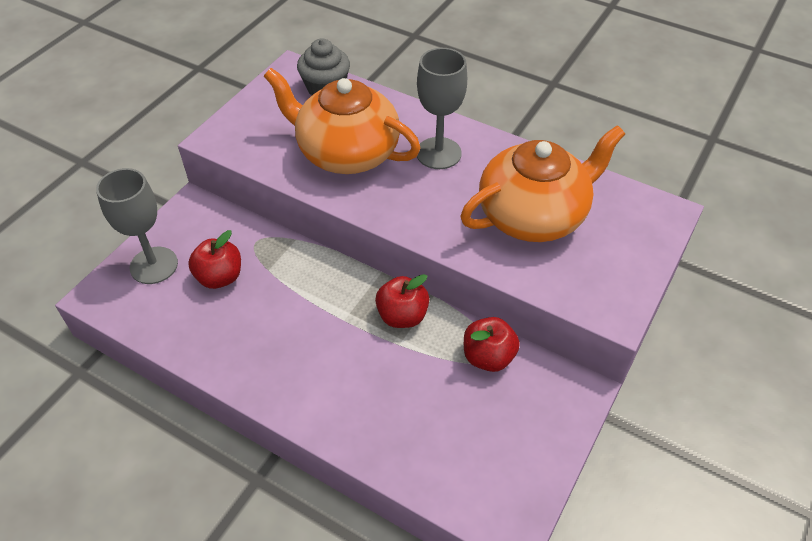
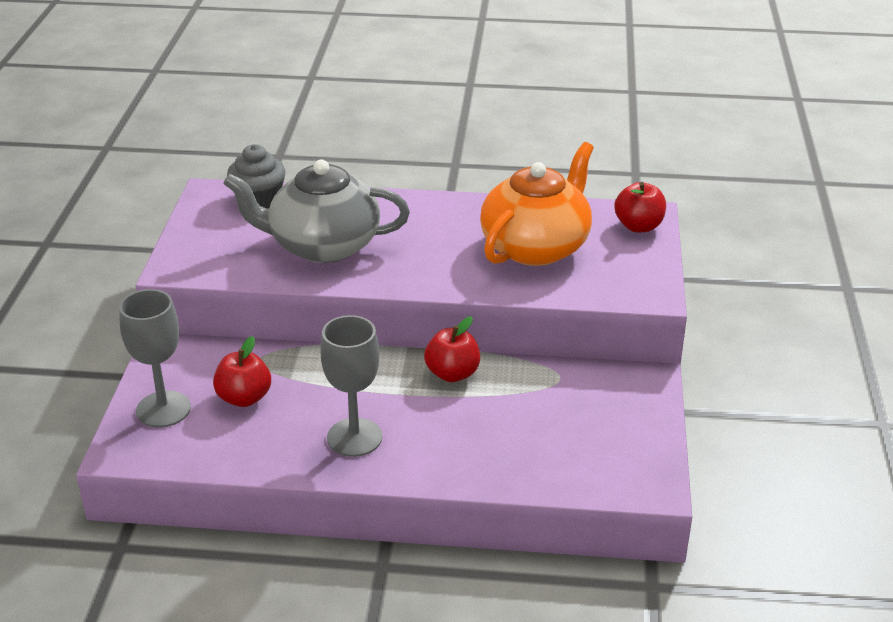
camera: 25 degrees left, 15 degrees down
orange teapot [264,68,421,174] -> grey teapot [223,160,410,263]
grey goblet [417,48,467,169] -> grey goblet moved to [320,315,382,457]
red apple [464,317,520,372] -> red apple moved to [614,182,666,232]

